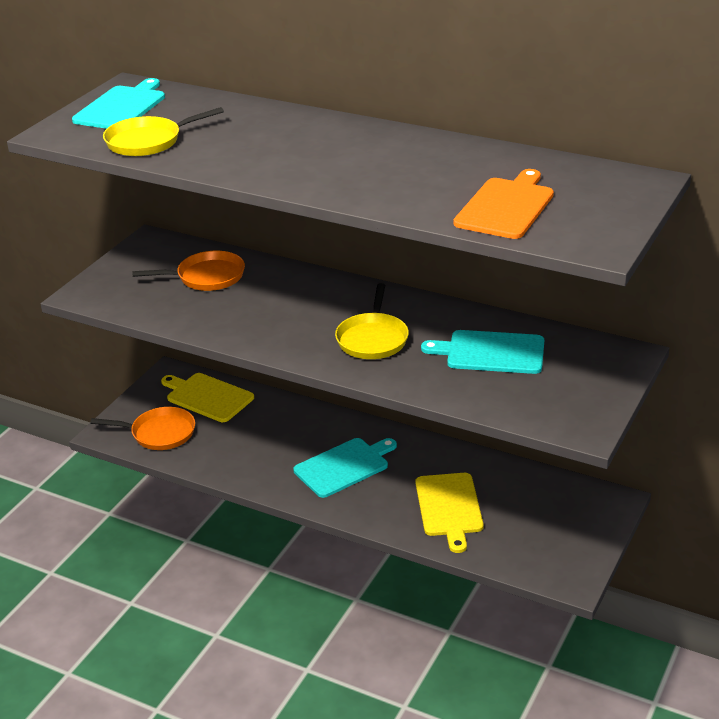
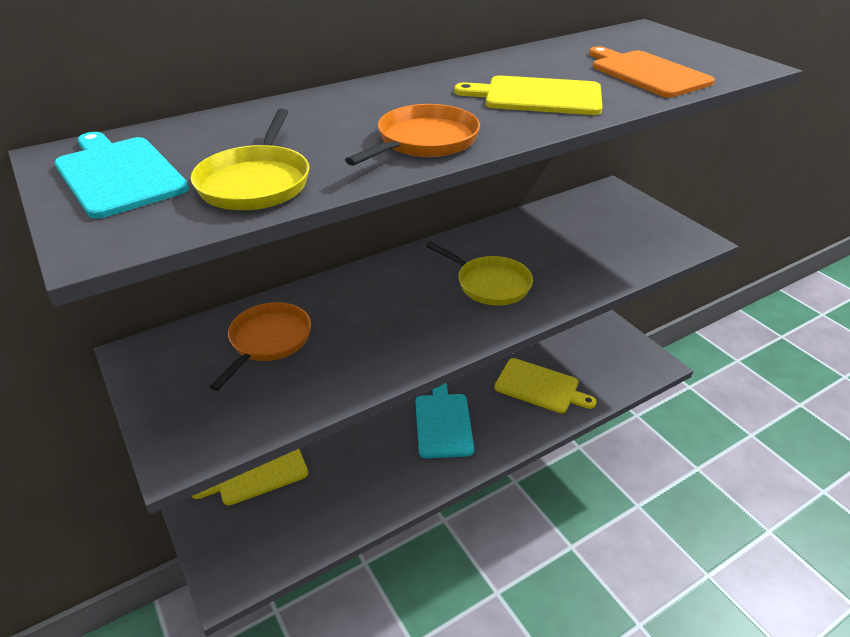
camera: 60 degrees left, 5 degrees up
orange pan [90,407,195,450] -> orange pan moved to [345,104,480,166]
turquoise cutting board [421,330,544,374] -> none
none -> yellow cutting board [454,76,602,115]

